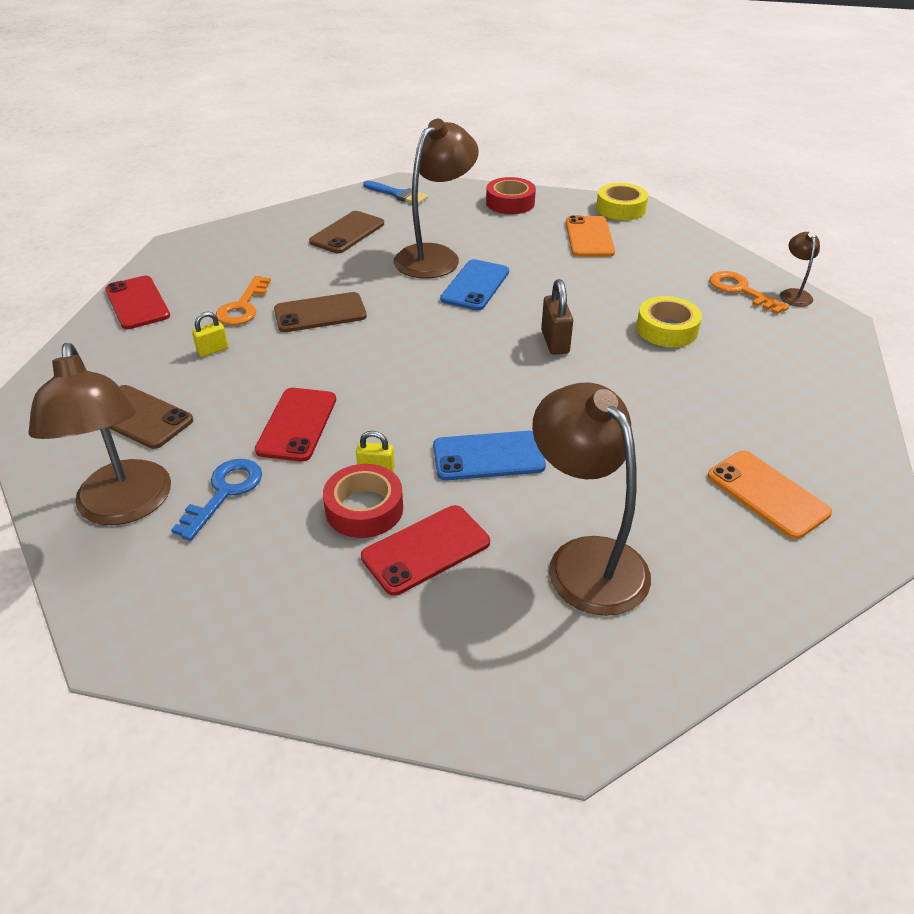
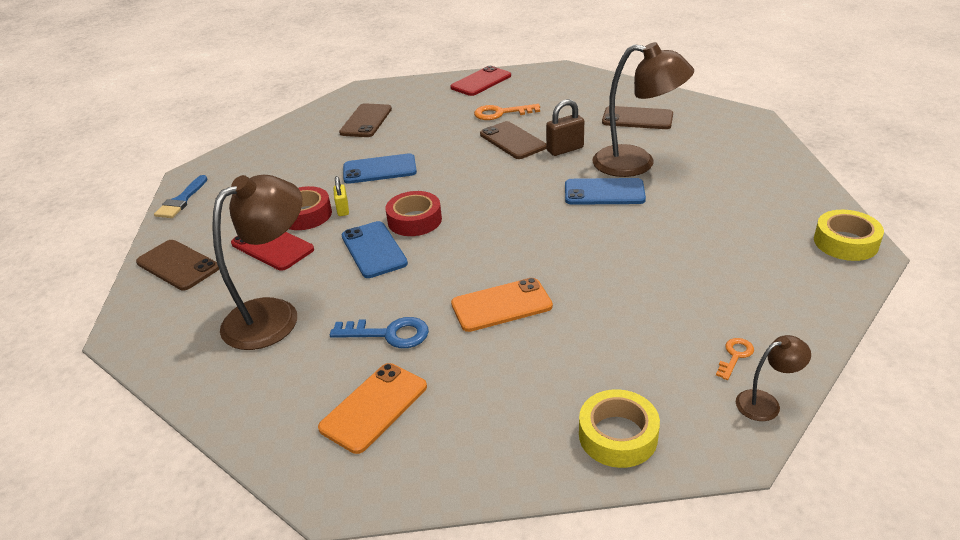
camera: 75 degrees right, 5 degrees down
brown lamp [28,343,171,525] -> none
blue key [171,459,262,541] -> blue key moved to [330,317,429,348]
yellow padlock [192,312,228,357] -> none
red phone [255,388,336,462] -> blue phone [343,153,417,184]
blue brush [363,181,428,204] -> blue brush moved to [154,175,208,218]
red tape [486,177,536,214] -> red tape moved to [385,191,442,236]
brown padlock [541,279,573,355] -> brown padlock moved to [546,99,584,156]
orange phone [566,215,615,257] -> orange phone moved to [451,278,553,332]
yellow tape [636,296,702,347] -> yellow tape moved to [579,389,660,468]
orange key [710,271,789,314] -> orange key [716,338,754,380], size x0.58
none -> brown phone [136,240,219,290]

